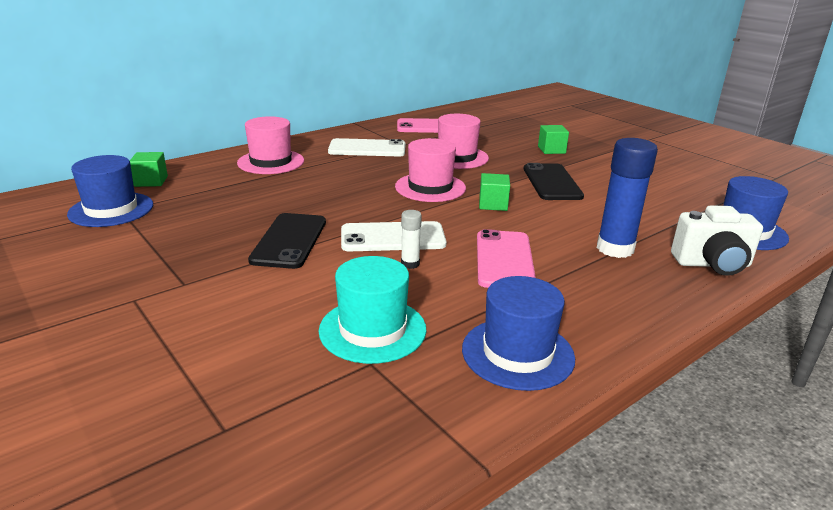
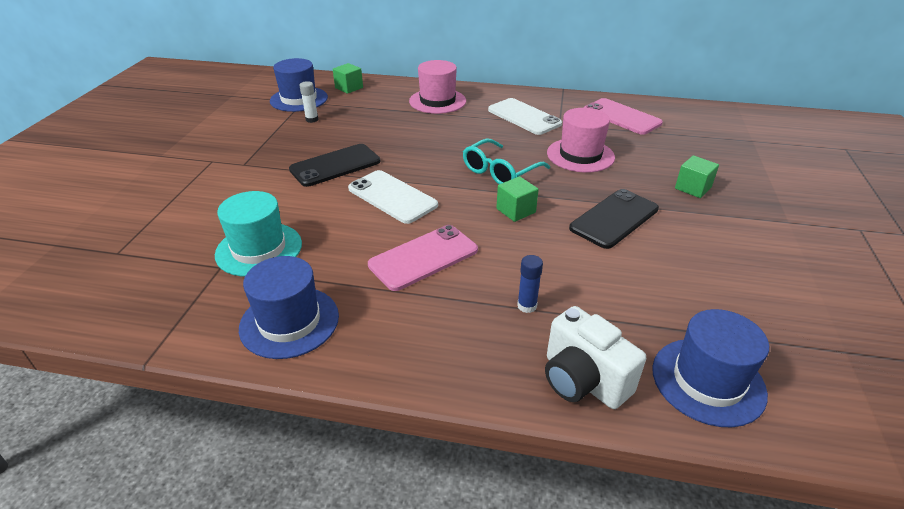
camera: 50 degrees right, 10 degrees up
pink hat [395,138,466,202] -> turquoise glasses [463,139,550,184]
white glue stick [401,210,422,269] -> white glue stick moved to [299,81,318,123]
blue glue stick [597,138,658,258] -> blue glue stick [517,255,543,313], size x0.48

